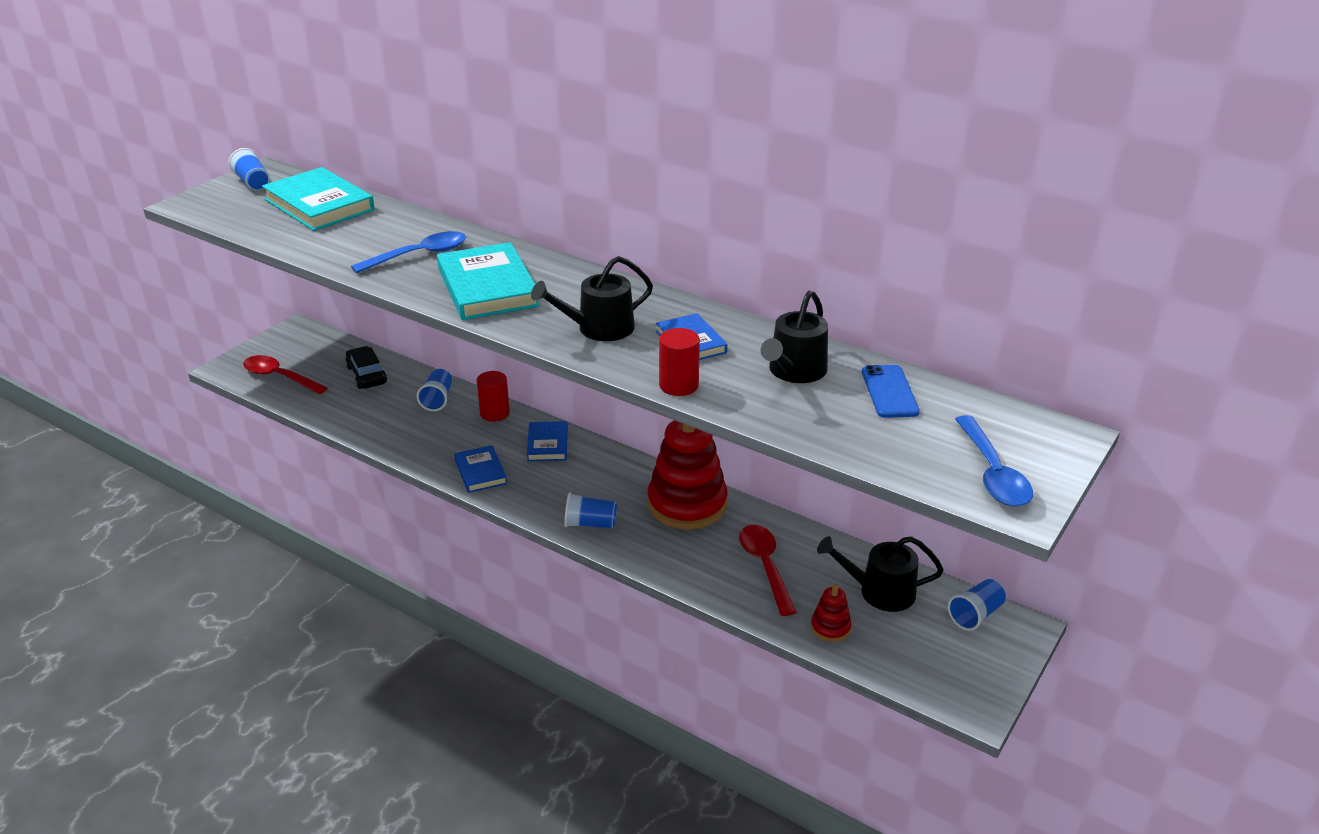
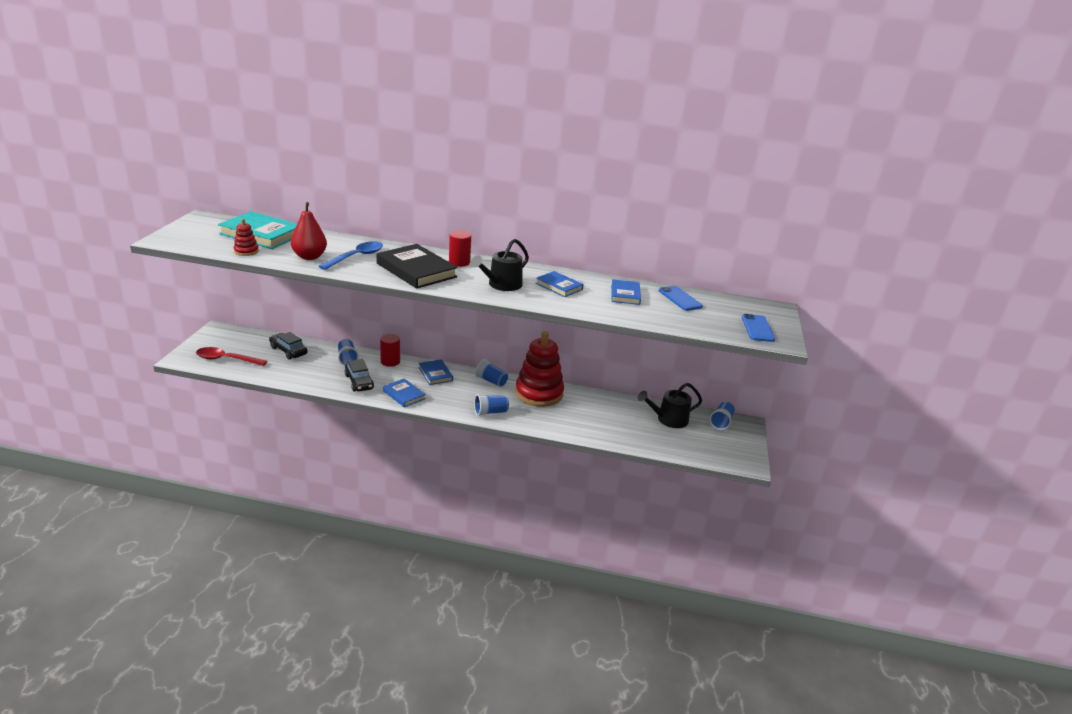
camera: 25 degrees left, 5 degrees down
blue cup [229,148,270,191] -> blue cup moved to [475,359,508,387]
turquoise book [437,242,540,320] -> black book [376,244,458,289]
red cylinder [659,328,700,396] -> red cylinder moved to [449,231,471,267]
red spoon [739,525,797,616] -> none
black watering can [761,291,828,383] -> blue book [611,279,641,305]
red stacking toy [811,584,851,642] -> red stacking toy moved to [234,219,259,256]
blue spoon [955,415,1033,507] -> blue phone [742,314,775,342]
none -> red pear [291,202,327,260]
none -> black car [345,359,374,392]

